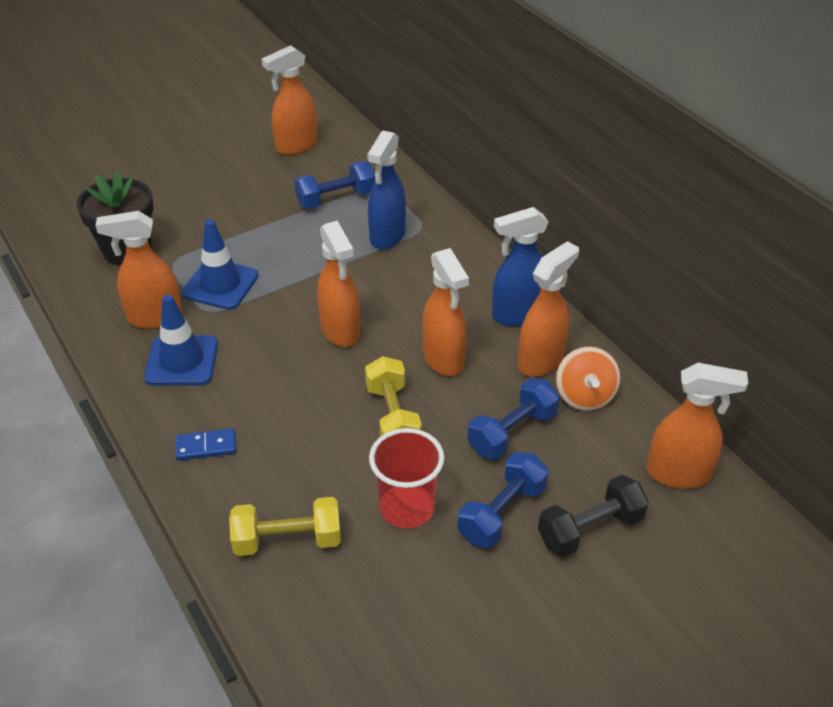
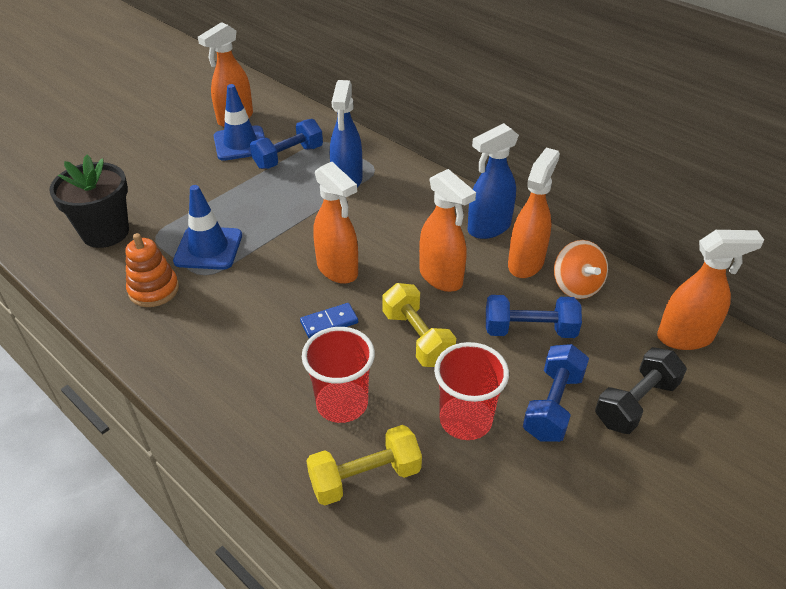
camera: 15 degrees left, 0 degrees up
orange spray bottle [95,211,183,329] -> orange stacking toy [125,233,179,307]
blue traffic cone [144,295,218,385] -> blue traffic cone moved to [214,84,265,161]
blue domino [176,429,236,461] -> blue domino moved to [300,303,358,338]
blue dumbbell [468,378,560,460] -> blue dumbbell turned 60 degrees clockwise [486,295,582,338]
none -> red cup [302,327,375,423]

